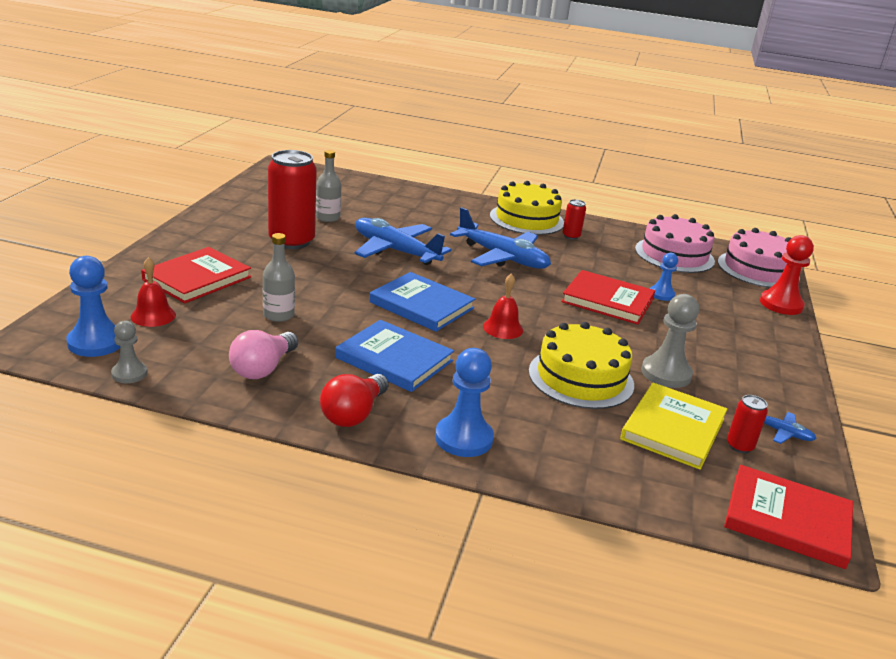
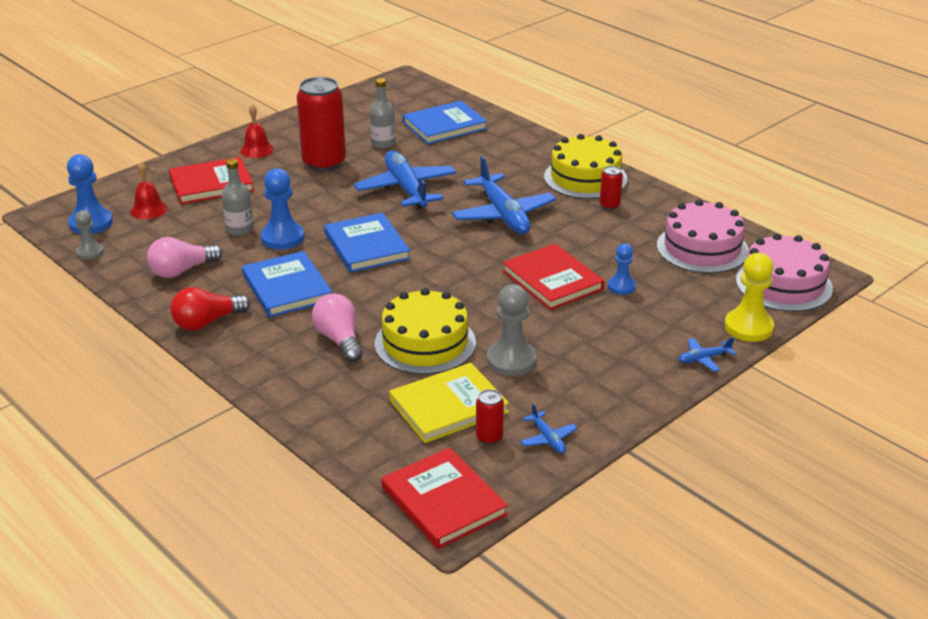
camera: 35 degrees right, 5 degrees up
blue pawn [435,348,494,457] -> blue pawn moved to [260,168,305,250]
red bell [483,274,523,339] -> red bell moved to [240,104,274,158]
red pawn [760,235,814,315] -> yellow pawn [725,253,774,342]
none -> pink light bulb [312,294,363,362]
none -> blue book [403,101,487,144]
none -> blue plane [678,337,736,372]

